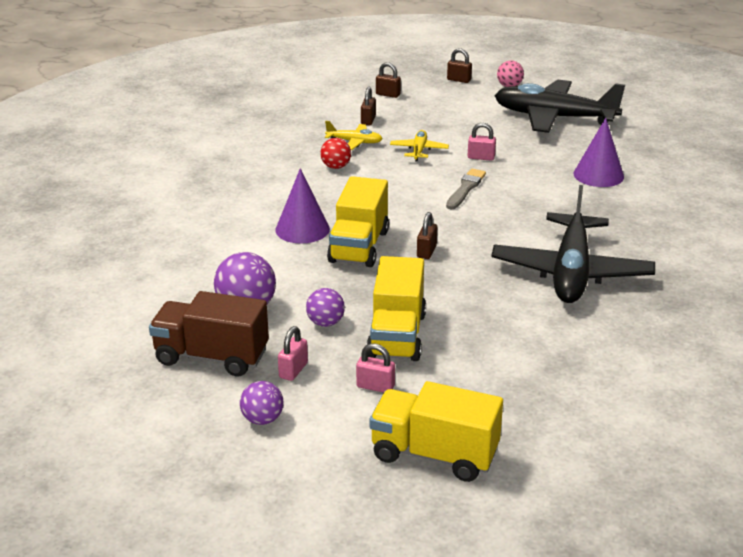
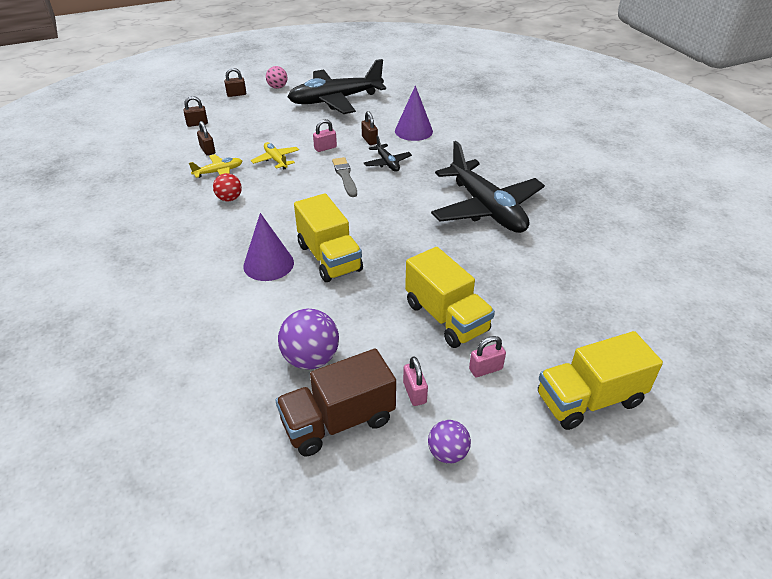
camera: 40 degrees left, 10 degrees up
purple ball [306,288,345,327] -> none
brown padlock [417,212,437,259] -> brown padlock moved to [361,111,378,145]
none -> black plane [364,136,412,172]

